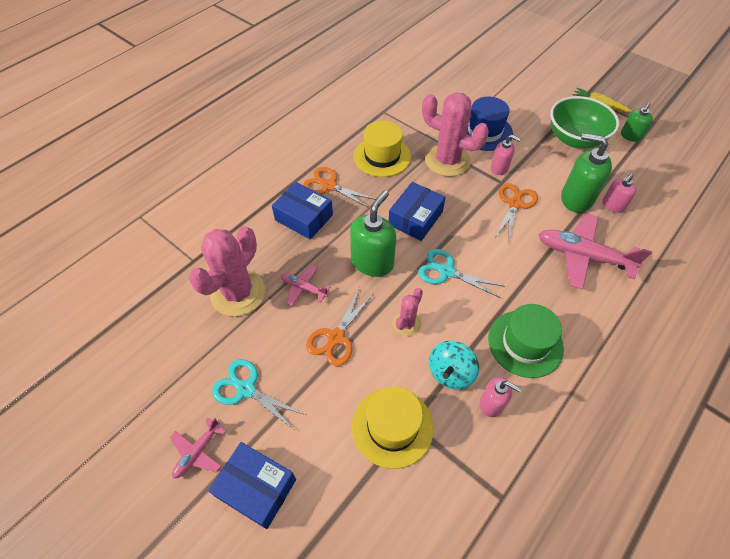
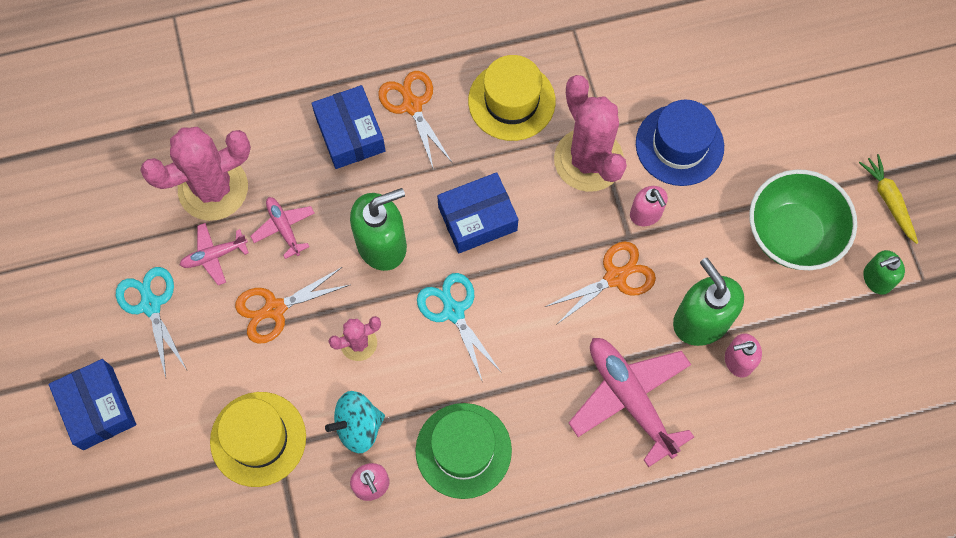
camera: 35 degrees right, 15 degrees up
pink plane [170,418,226,478] -> pink plane moved to [180,223,249,285]

